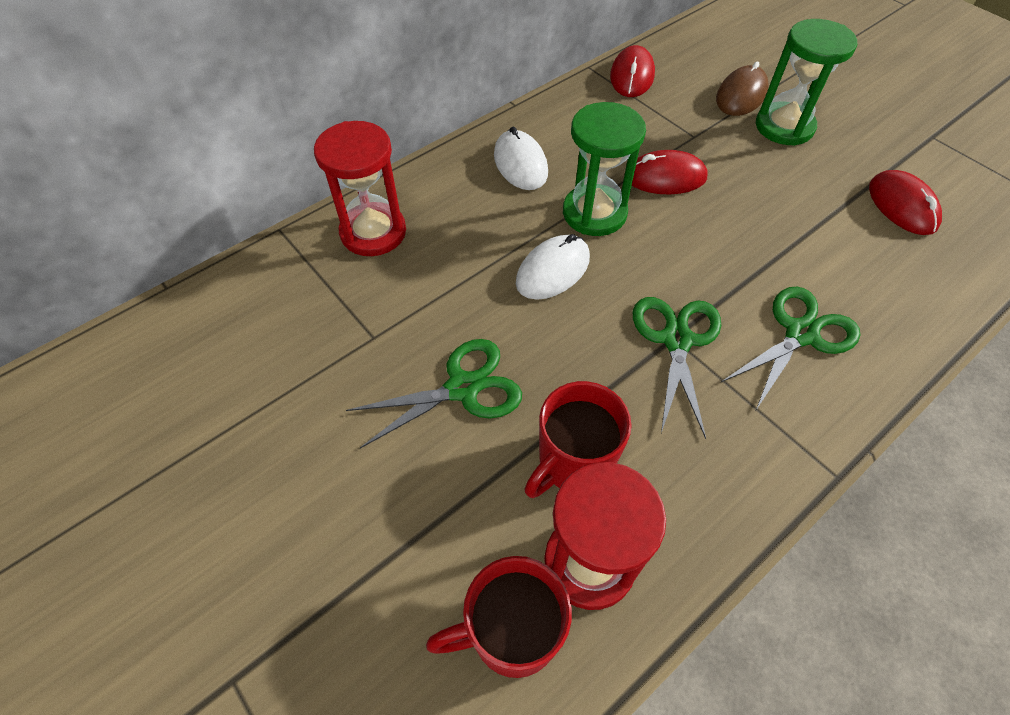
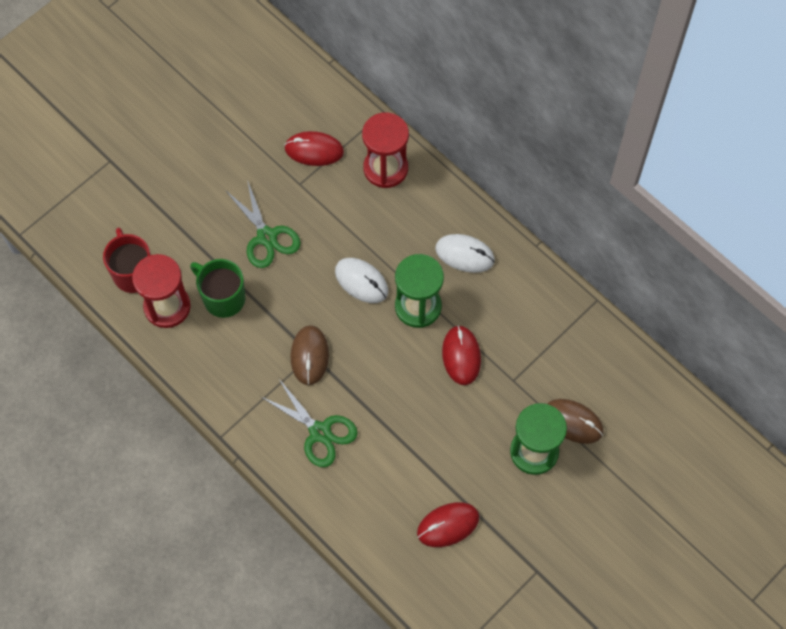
camera: 85 degrees right, 10 degrees up
white mouse [494,127,548,190] -> white mouse turned 45 degrees clockwise [435,234,495,273]
red mug [524,381,632,498] -> green mug [190,259,245,318]
red mouse [610,45,655,97] -> red mouse moved to [284,131,344,166]
green scissors [633,297,721,439] -> brown mouse [290,325,329,385]

